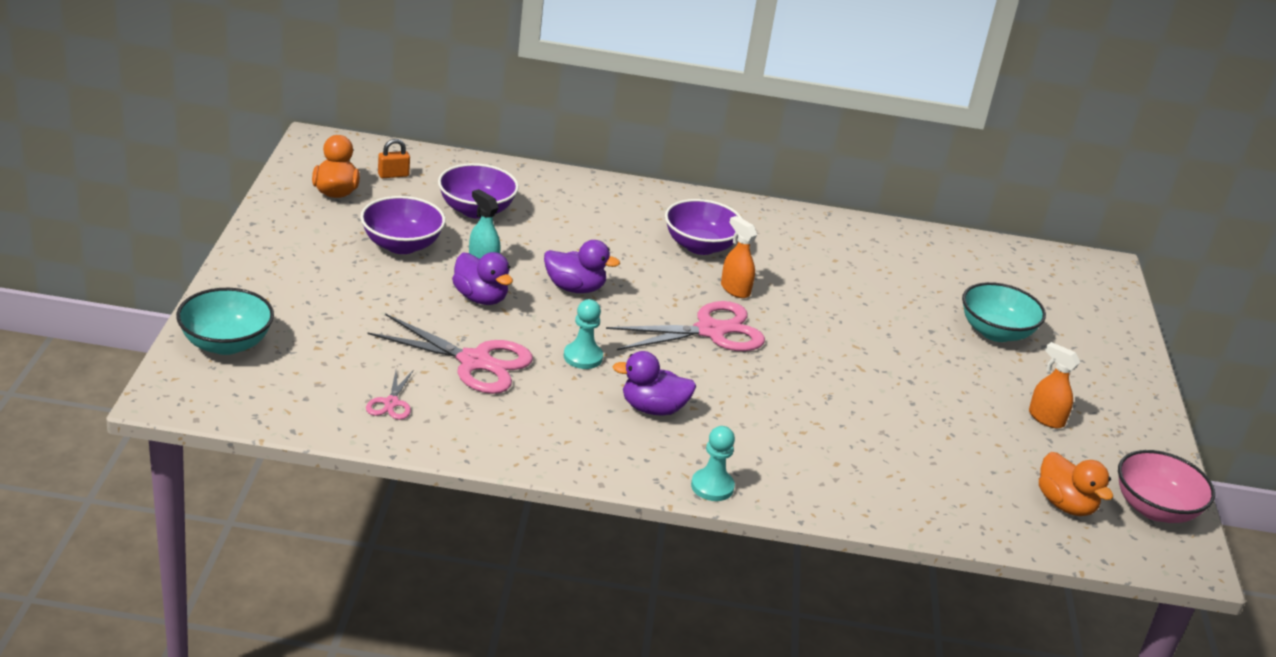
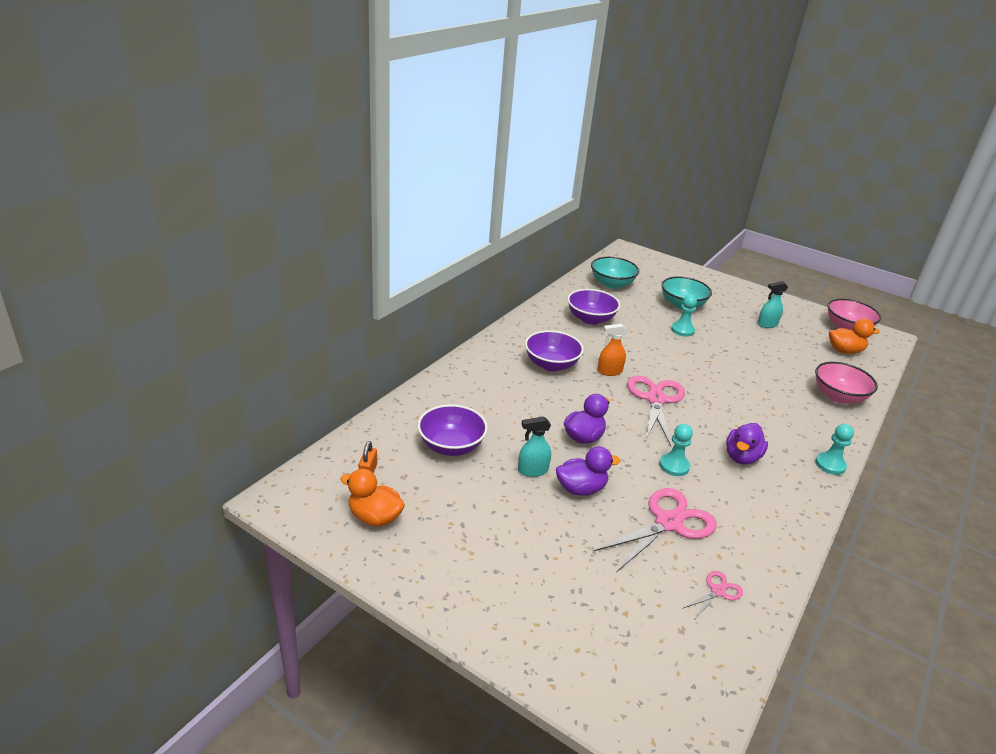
camera: 60 degrees left, 0 degrees up
turquoise bowl [176,288,274,355] -> turquoise bowl moved to [591,257,639,289]
purple bowl [360,196,446,254] -> purple bowl moved to [567,289,620,325]
pink scissors [366,371,413,420] -> pink scissors turned 75 degrees counterclockwise [682,571,743,619]
orange spray bottle [1029,342,1080,428] -> turquoise spray bottle [757,281,788,328]
none -> turquoise pawn [671,295,697,337]
none -> pink bowl [815,362,878,404]

